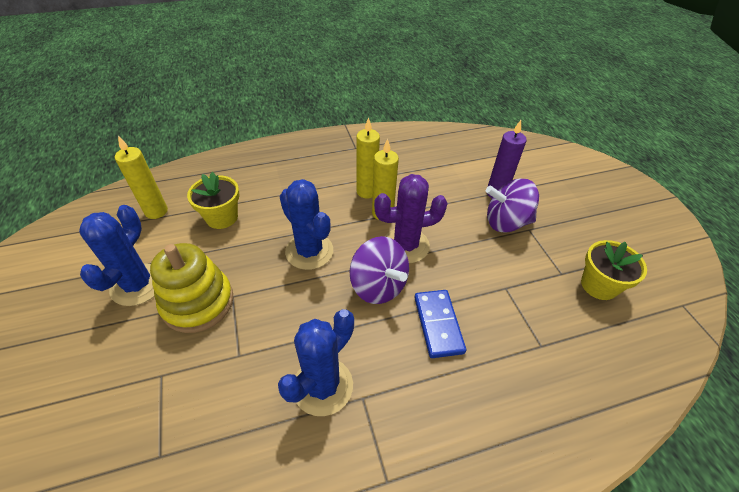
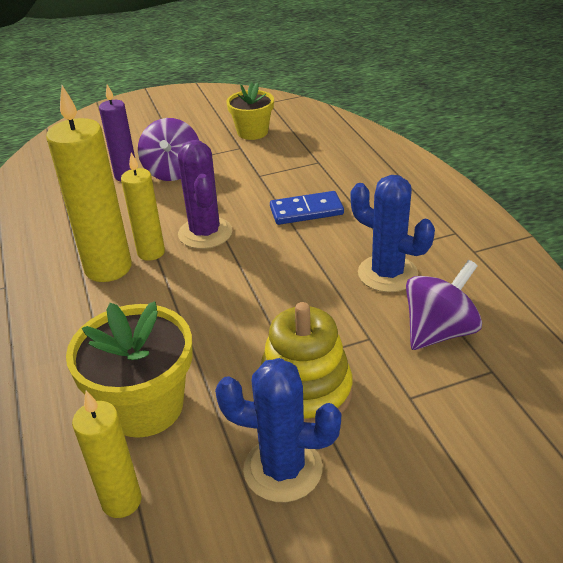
camera: 90 degrees left, 10 degrees down
yellow flower pot [187,172,240,229] -> yellow flower pot [66,301,193,438], size x1.54
blue cactus [280,179,333,270] -> none
purple spinning top [349,236,409,304] -> purple spinning top moved to [406,260,482,350]
yellow candle [356,117,380,199] -> yellow candle [46,85,132,282], size x1.67

